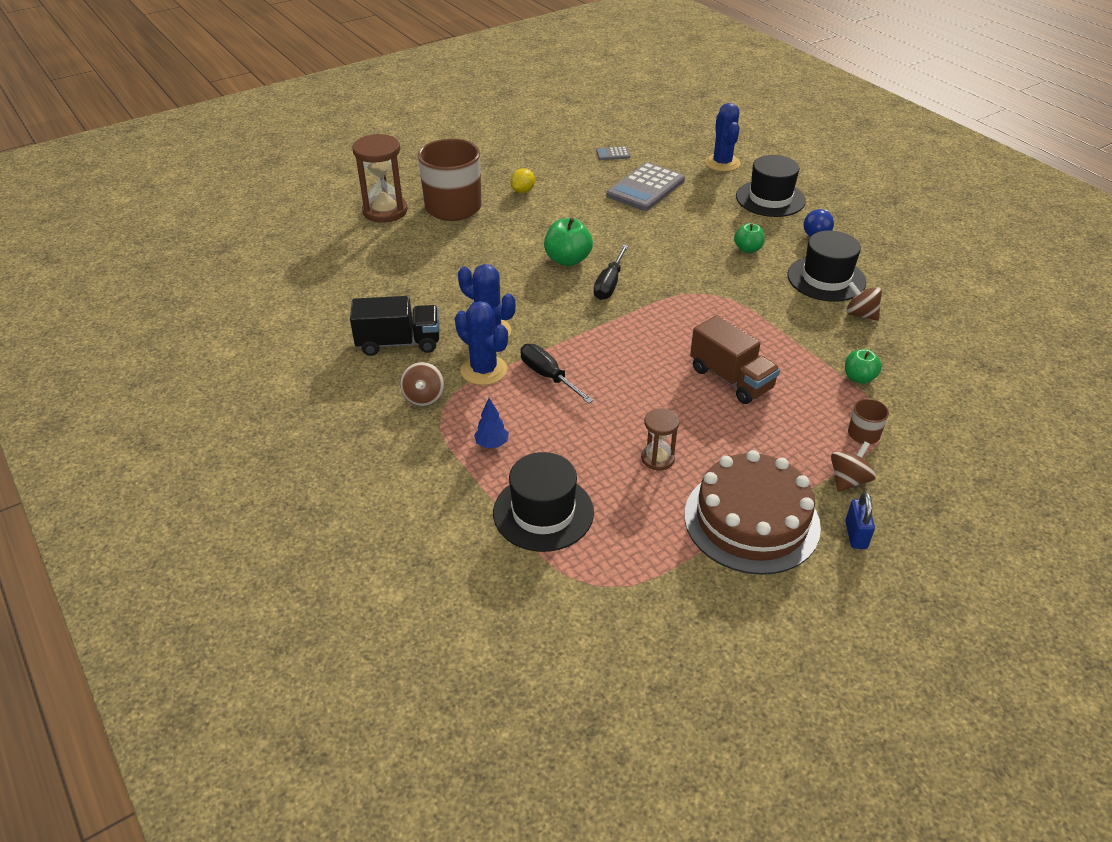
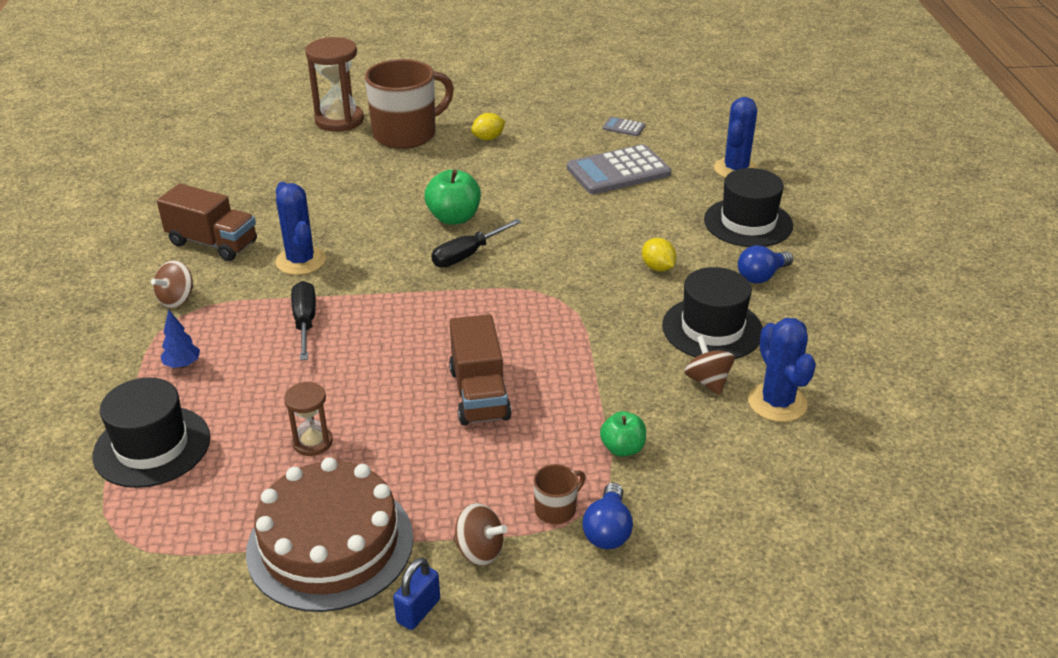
camera: 30 degrees right, 5 degrees down
black truck [350,296,439,356] -> brown truck [157,183,257,261]
blue cactus [455,301,508,385] -> blue cactus moved to [748,318,816,422]
green apple [734,223,765,253] -> yellow lemon [642,238,676,271]
brown spinning top [831,441,876,492] -> brown spinning top turned 45 degrees clockwise [453,503,507,566]
none -> blue light bulb [582,483,633,549]

